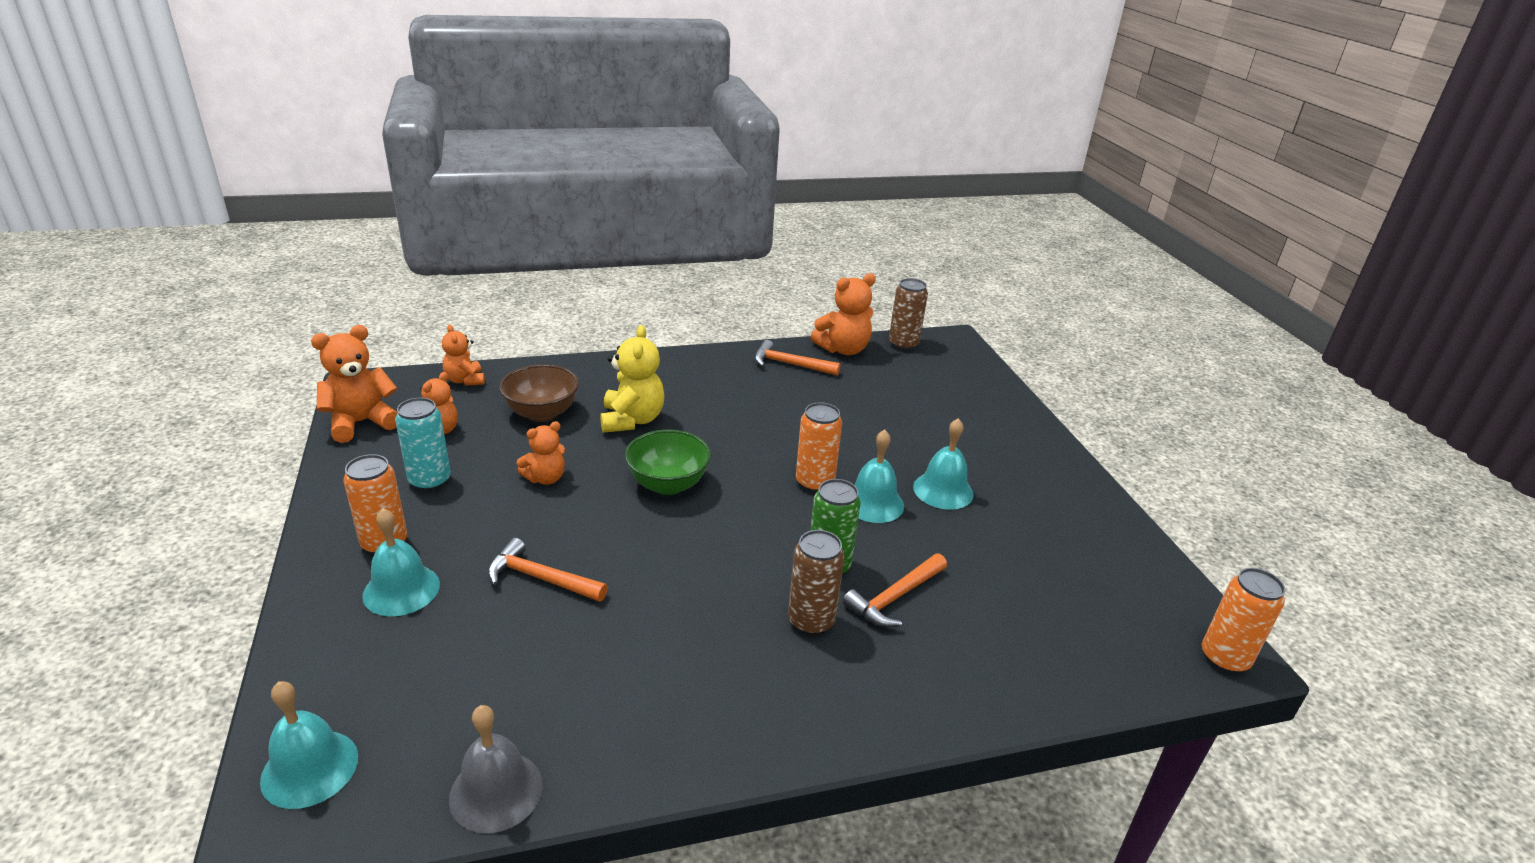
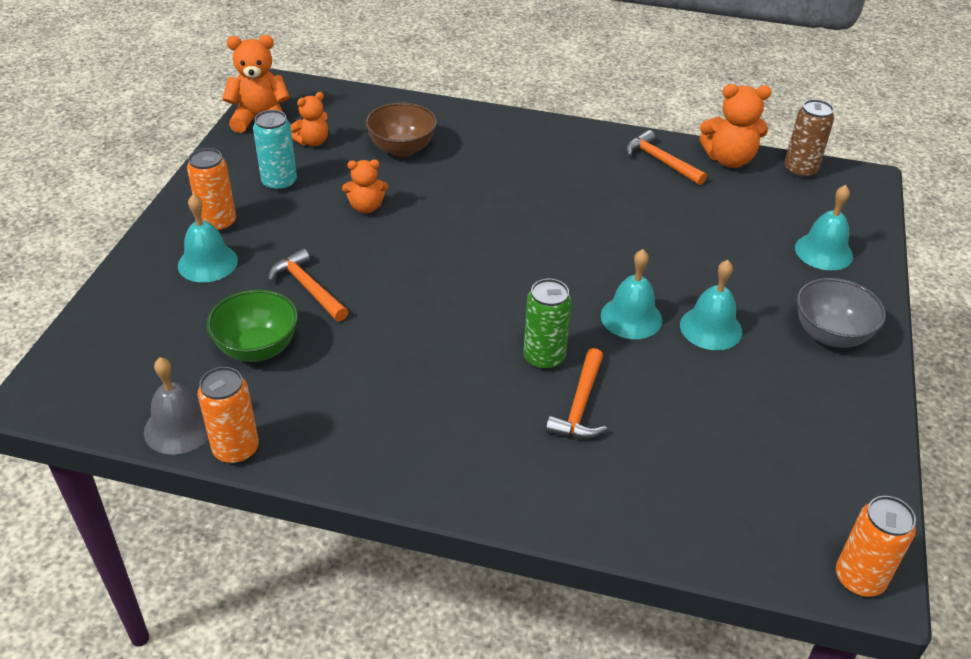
camera: 30 degrees right, 10 degrees up
turquoise bell [260,681,358,809] -> turquoise bell moved to [795,185,853,270]
orange teddy bear [442,324,485,386] -> none
yellow teddy bear [600,325,665,433] -> none
green bowl [625,430,711,495] -> green bowl moved to [206,289,298,362]
brown can [788,530,845,635] -> none
orange can [796,402,842,492] -> orange can moved to [198,367,259,464]
orange hammer [843,553,947,627] -> orange hammer turned 60 degrees counterclockwise [546,348,607,439]
none -> grey bowl [797,278,886,348]

